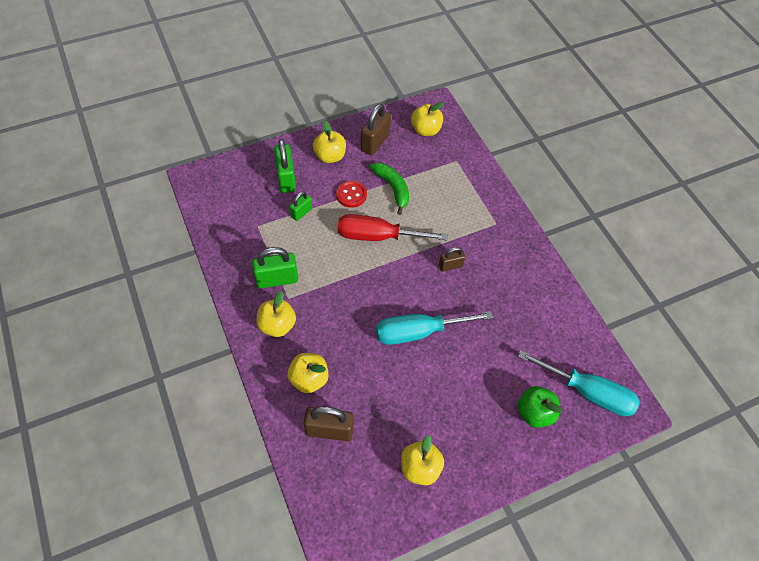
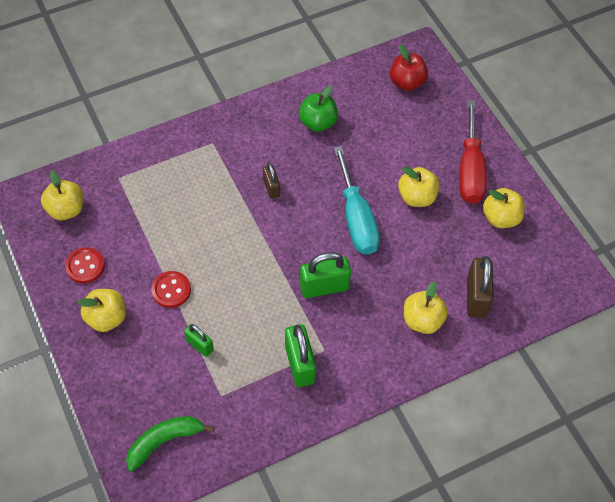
camera: 90 degrees left, 0 degrees up
yellow apple [256,291,296,337] -> yellow apple moved to [398,167,440,207]
green padlock [274,139,296,193] -> green padlock moved to [300,252,351,298]
red screwdriver [338,214,448,241] -> red screwdriver moved to [459,100,487,204]
brown padlock [361,104,391,156] -> red button [65,247,105,283]
green banana [370,162,409,215] -> green banana moved to [126,416,214,472]
turquoise screwdriver [518,350,640,416] -> red apple [390,44,428,91]
green apple [518,386,563,428] -> green apple moved to [299,86,338,132]

